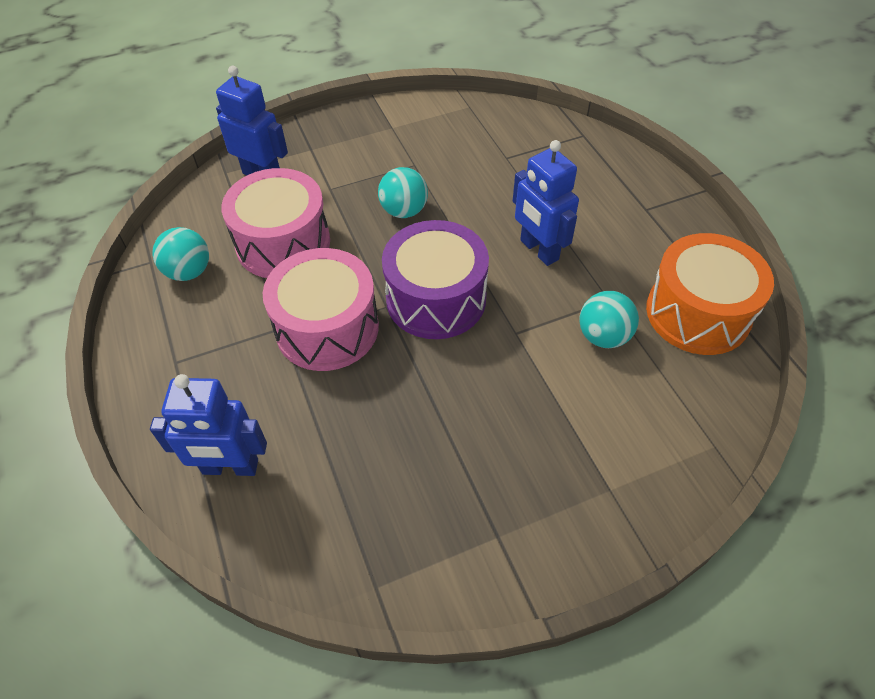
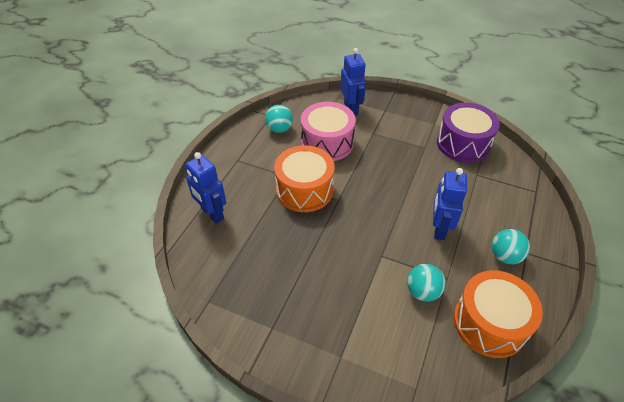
camera: 45 degrees right, 5 degrees down
pink drum [263,248,379,371] -> orange drum [274,145,335,212]
turquoise ball [378,167,428,218] -> turquoise ball moved to [492,229,530,264]
purple drum [382,220,489,339] -> purple drum moved to [437,103,500,163]

